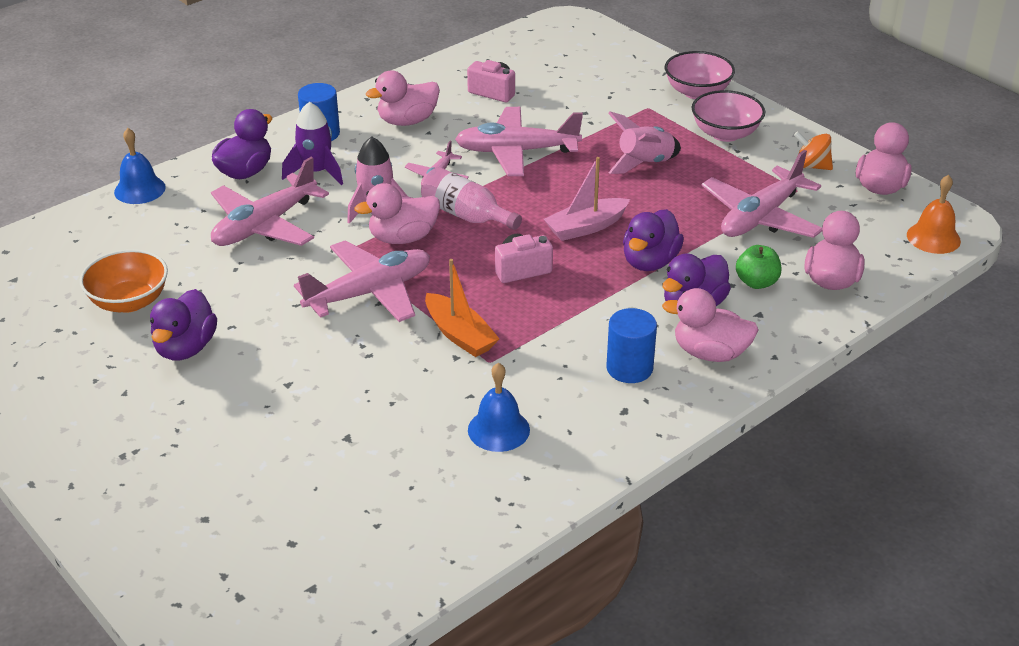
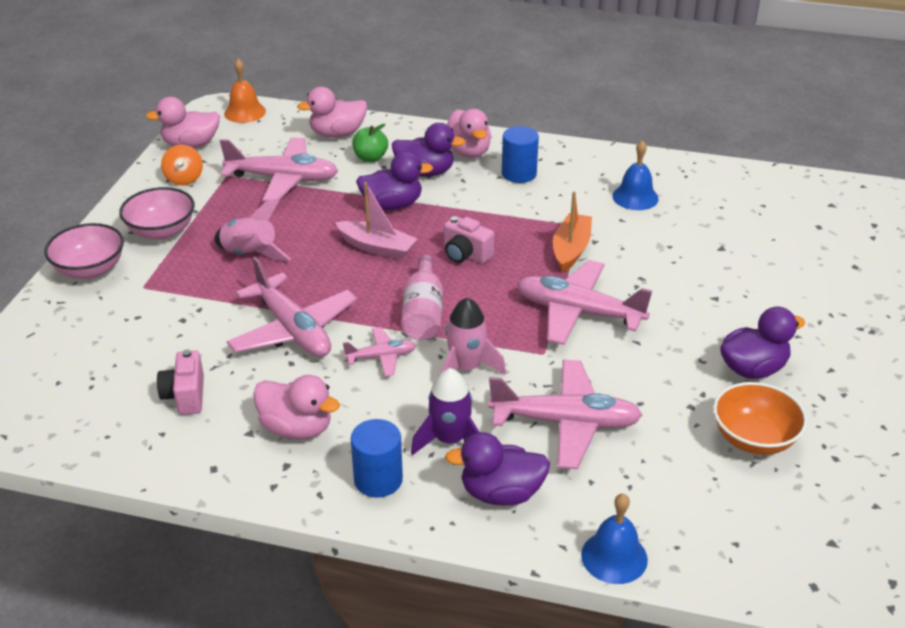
camera: 125 degrees left, 0 degrees up
pink duck [354,183,440,244] -> none

